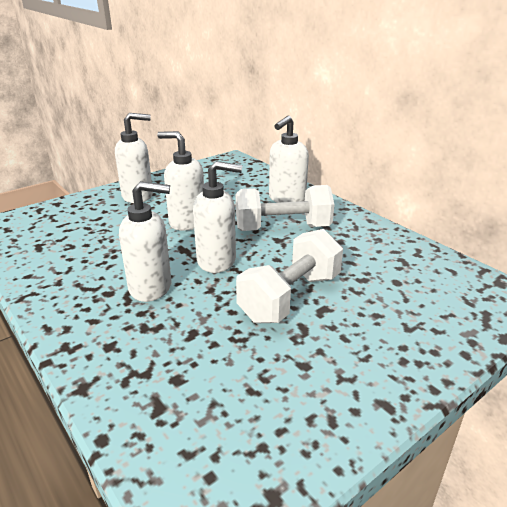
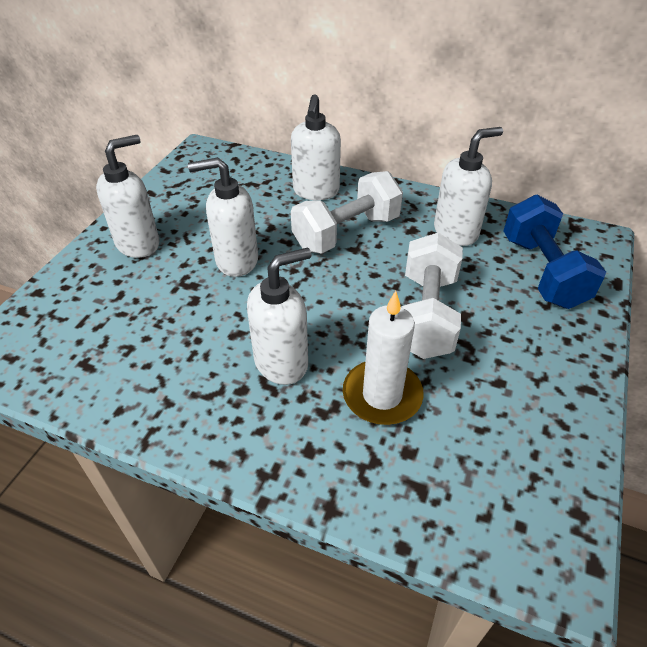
camera: 30 degrees left, 15 degrees up
white soap dispenser [193,161,242,273] -> white soap dispenser moved to [434,127,503,246]
none -> white candle [343,291,424,425]
none -> blue dumbbell [503,195,606,309]

